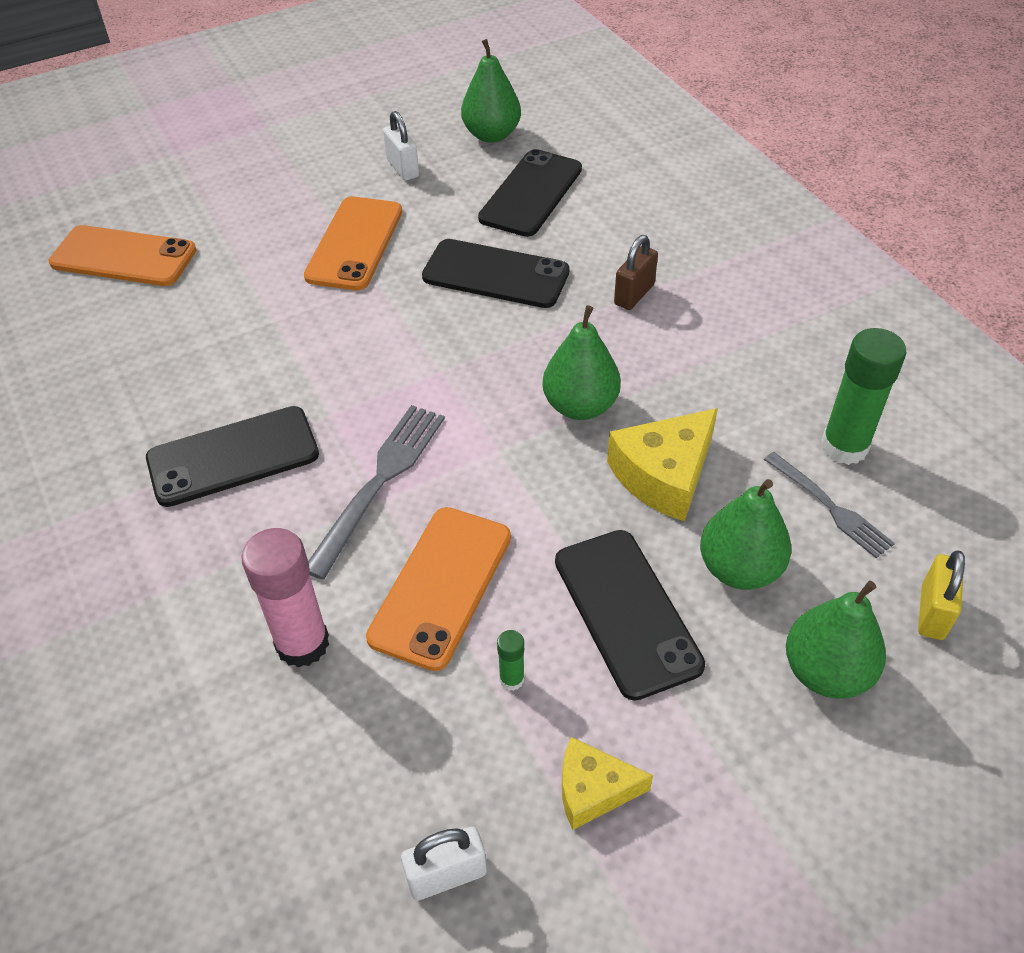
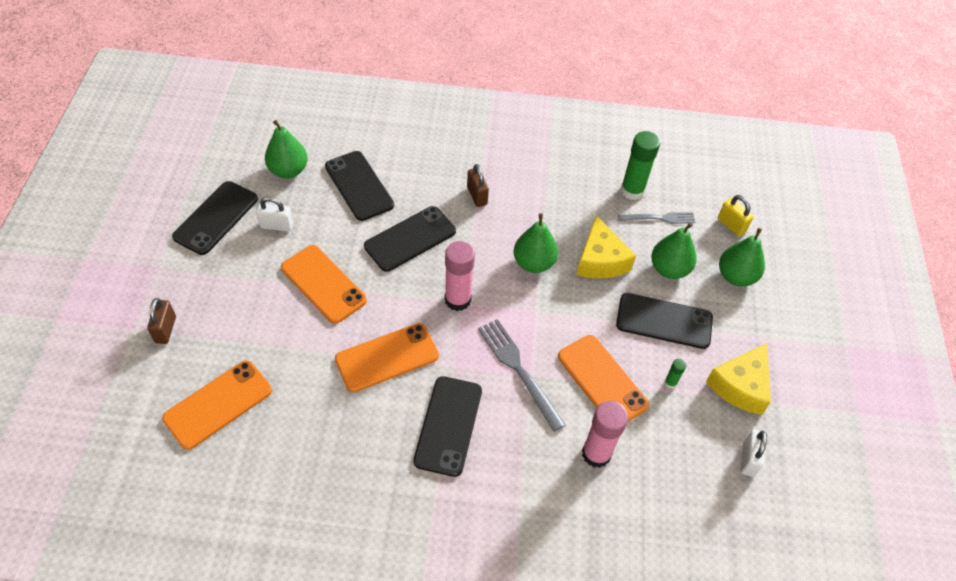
camera: 60 degrees left, 5 degrees up
yellow cheese [562,737,653,830] -> yellow cheese [706,343,771,415], size x1.60
none -> brown padlock [147,298,176,344]
none -> black phone [172,181,258,255]
none -> orange phone [335,323,439,392]
none -> pink glue stick [445,241,475,311]

